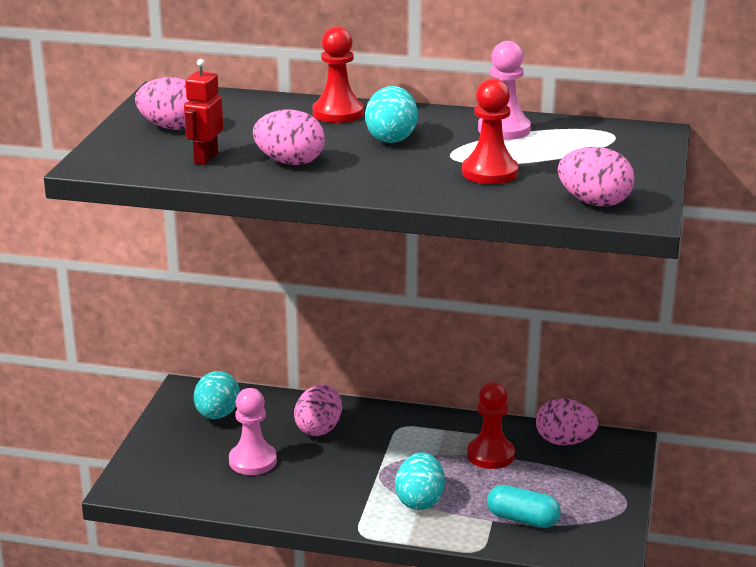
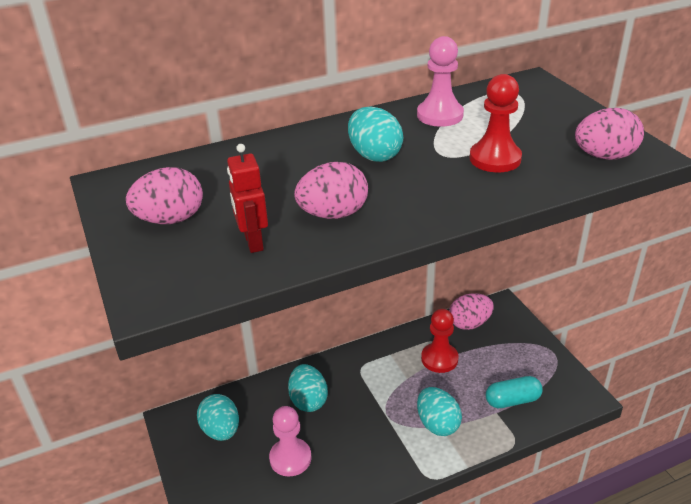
camera: 35 degrees left, 10 degrees up
pink egg [294,384,342,436] -> turquoise egg [288,364,328,412]
red pawn [313,26,364,123] -> none

